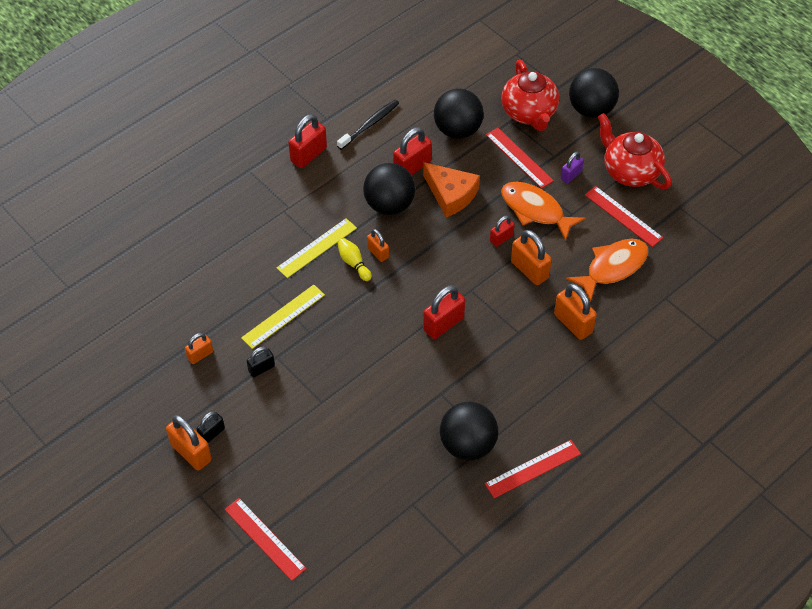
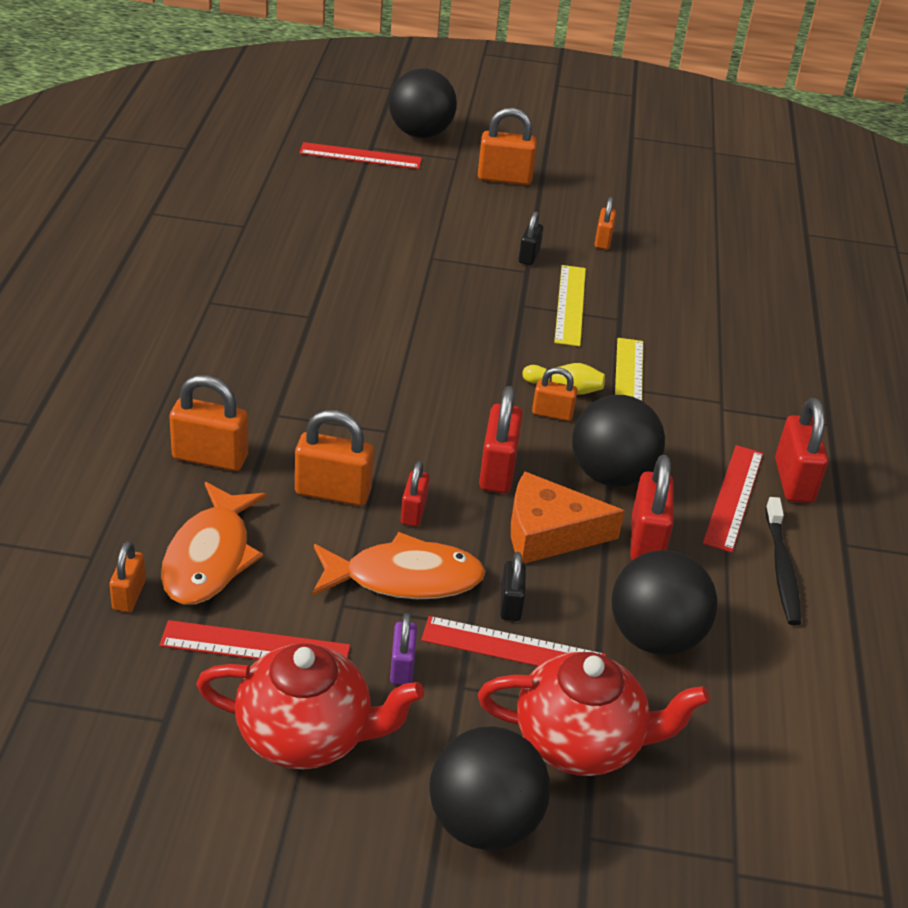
camera: 135 degrees right, 15 degrees down
black padlock [197,411,225,443] -> black padlock moved to [500,552,526,621]
red padlock [423,285,465,339] -> red padlock moved to [479,386,523,493]
black ball [440,402,498,460] -> black ball moved to [389,68,457,138]
red ruler [485,440,581,498] -> red ruler moved to [703,445,763,553]
red teapot [501,60,559,131] -> red teapot turned 150 degrees clockwise [478,652,710,776]
none -> orange padlock [109,541,146,612]

